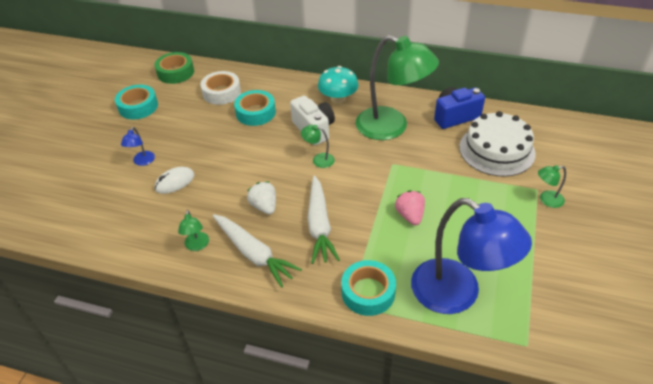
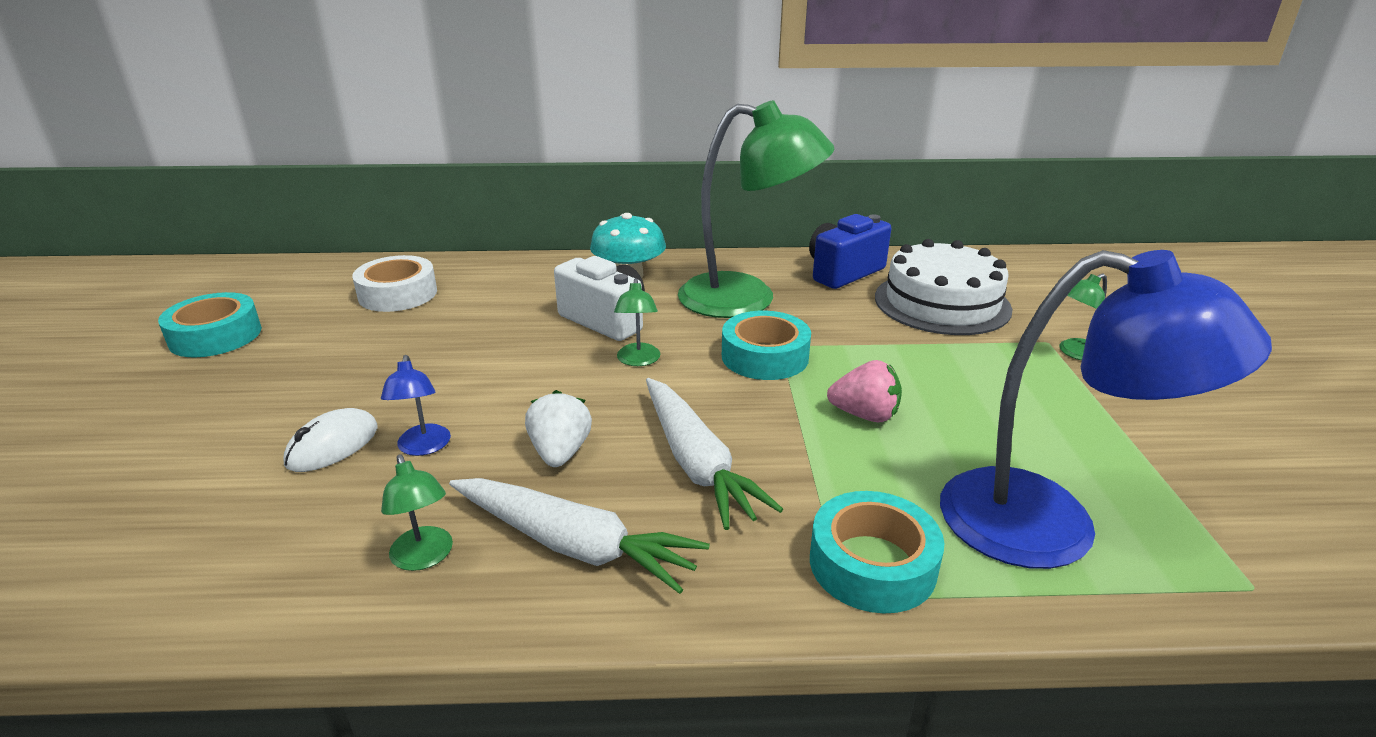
camera: 20 degrees left, 15 degrees down
blue lamp [121,127,155,166] -> blue lamp moved to [381,355,451,456]
green tape [155,52,194,84] -> none
turquoise tape [234,90,276,126] -> turquoise tape moved to [722,311,811,380]
white strawberry [247,181,276,215] -> white strawberry turned 45 degrees clockwise [525,390,592,467]
green lamp [301,125,335,168] -> green lamp turned 90 degrees counterclockwise [614,278,660,366]
pink strawberry [395,190,425,225] -> pink strawberry turned 135 degrees clockwise [827,360,902,422]

